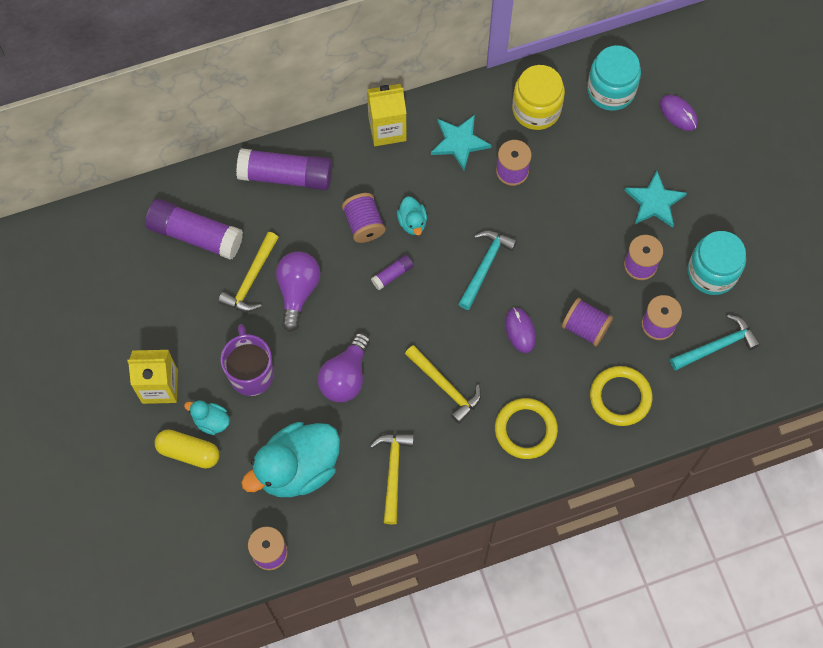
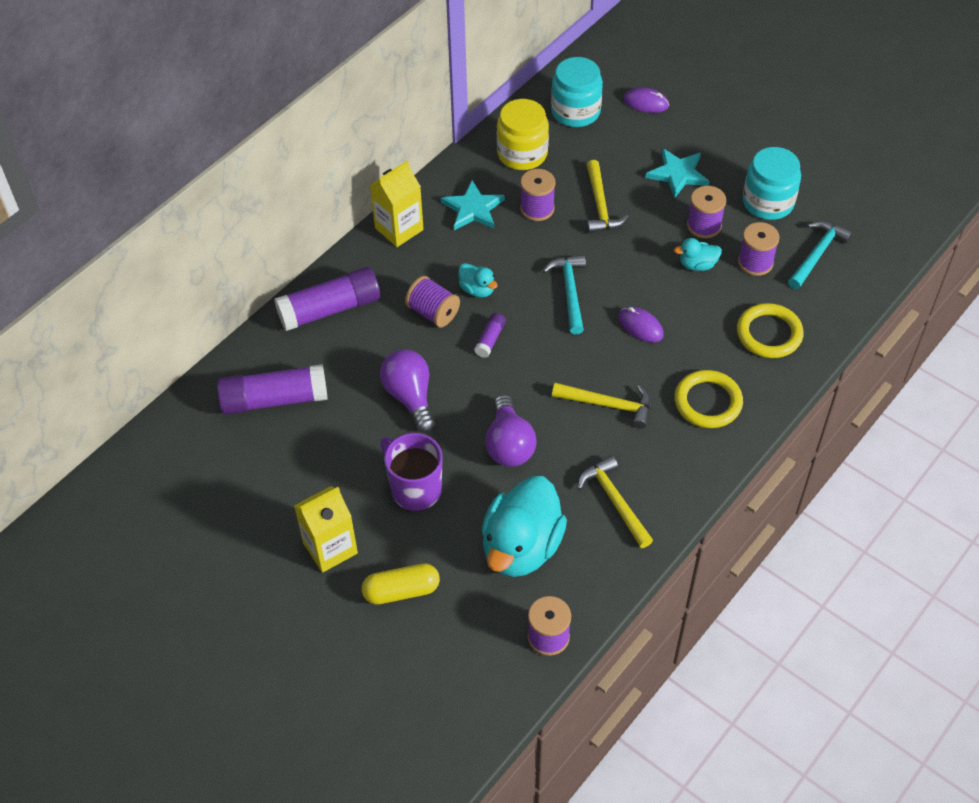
camera: 30 degrees left, 15 degrees down
turquoise duck [184,400,230,435] -> turquoise duck moved to [674,238,722,271]
yellow hammer [218,232,279,312] -> yellow hammer moved to [587,160,629,233]
purple spool [562,298,613,346] -> none

